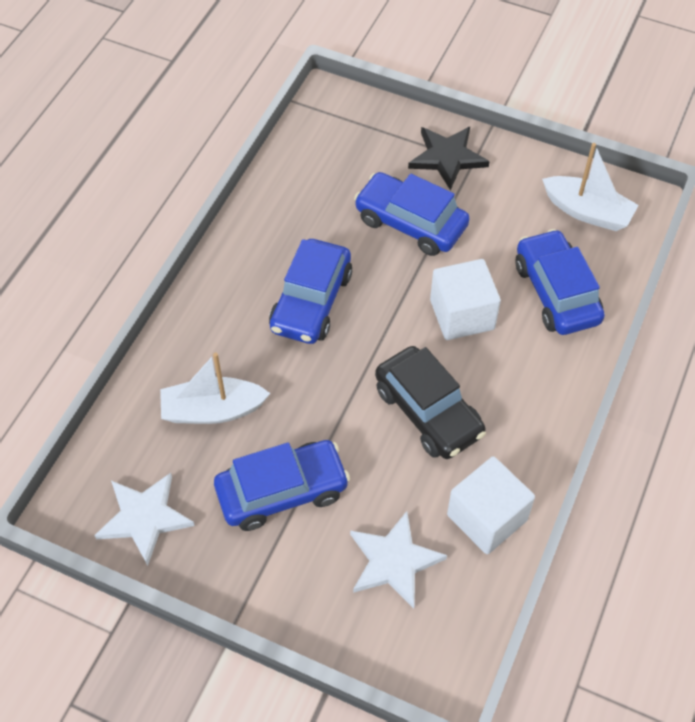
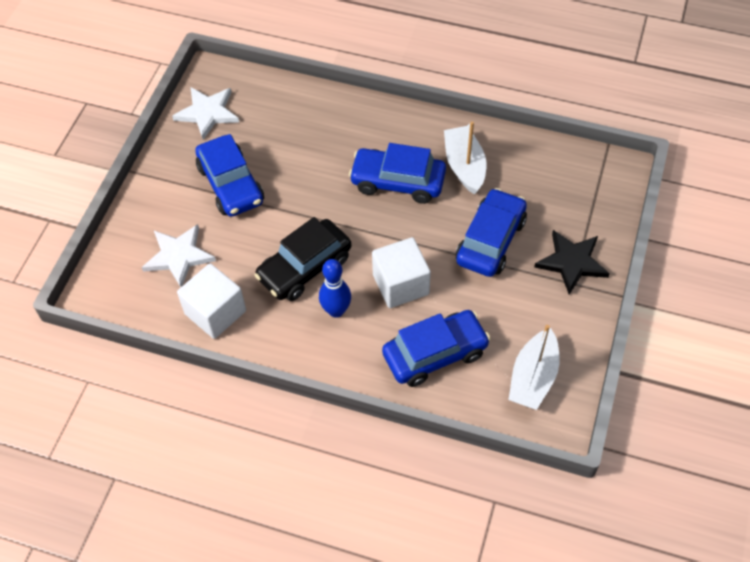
camera: 85 degrees right, 0 degrees up
white boat [160,352,270,424] -> white boat moved to [444,121,486,195]
none -> blue bowling pin [319,259,351,318]

